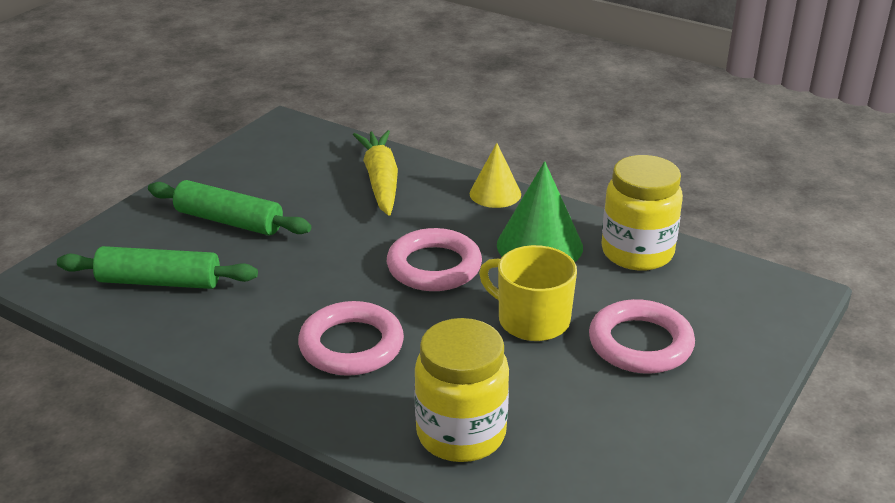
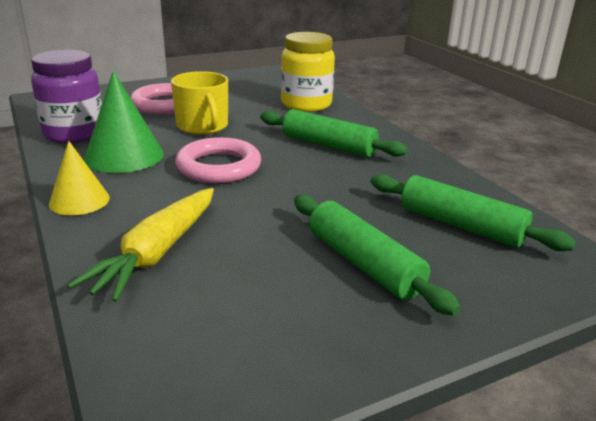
camera: 150 degrees left, 5 degrees down
pink ring [298,301,404,376] -> green rolling pin [260,109,408,157]
yellow jar [601,155,683,271] -> purple jar [31,50,102,144]

